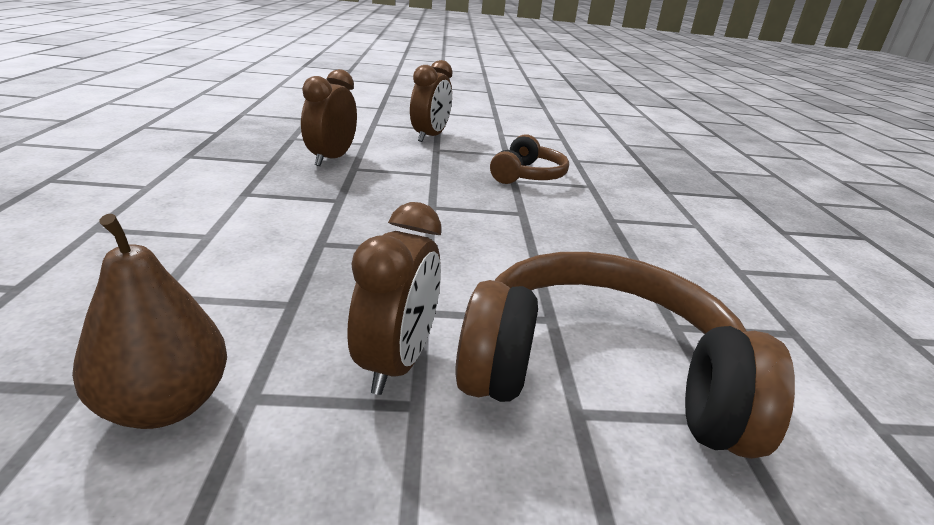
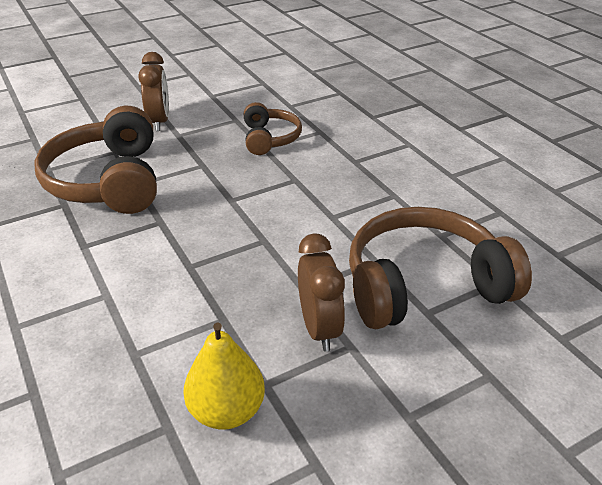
camera: 25 degrees left, 10 degrees up
brown pear [72,214,227,429] -> yellow pear [183,323,265,430]
brown clock [301,69,357,166] -> brown headphones [34,106,157,214]

